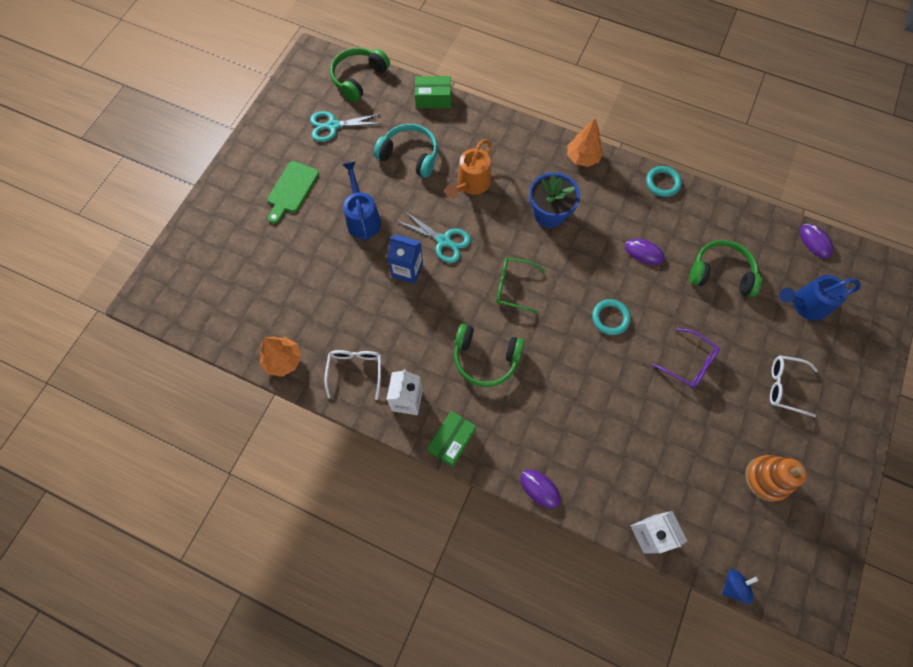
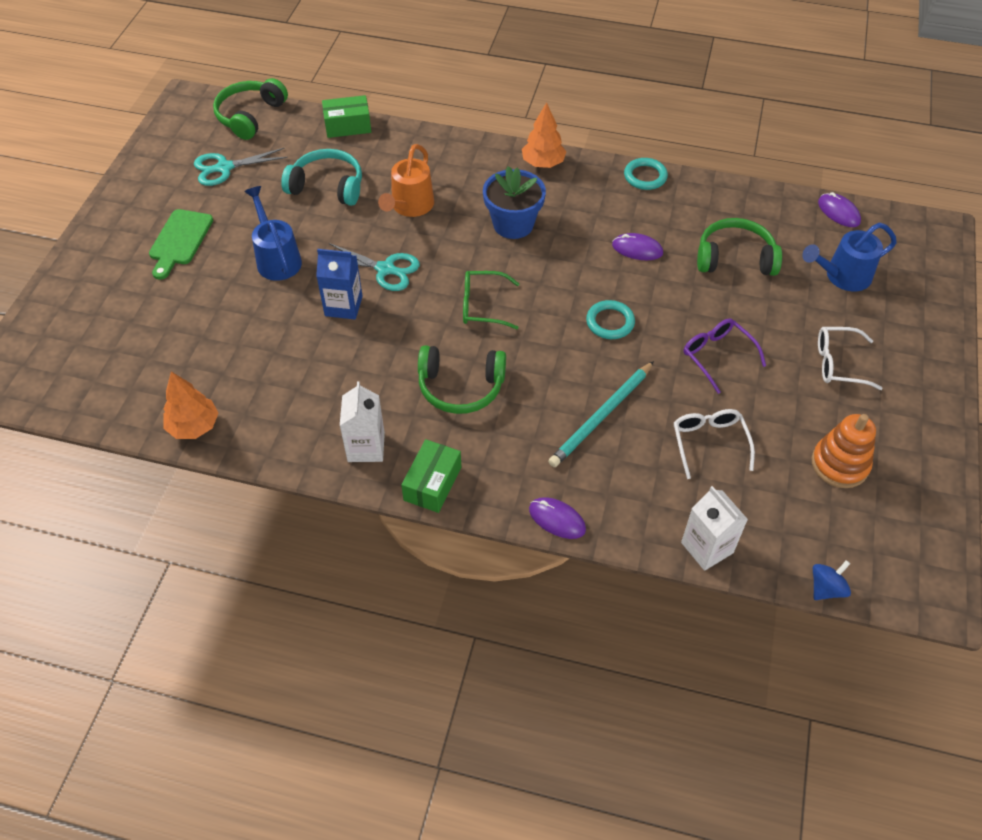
camera: 10 degrees left, 15 degrees down
white glasses [324,350,381,400] -> white glasses moved to [674,409,755,479]
purple glasses [652,328,720,389] -> purple glasses turned 150 degrees counterclockwise [683,319,766,394]
none -> turquoise pencil [548,361,654,467]

